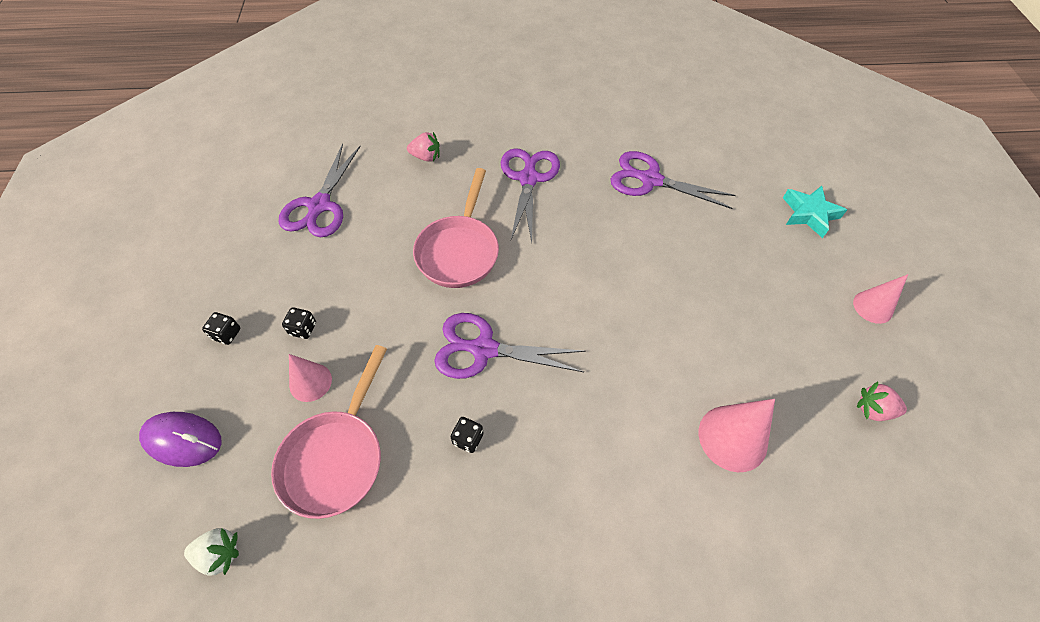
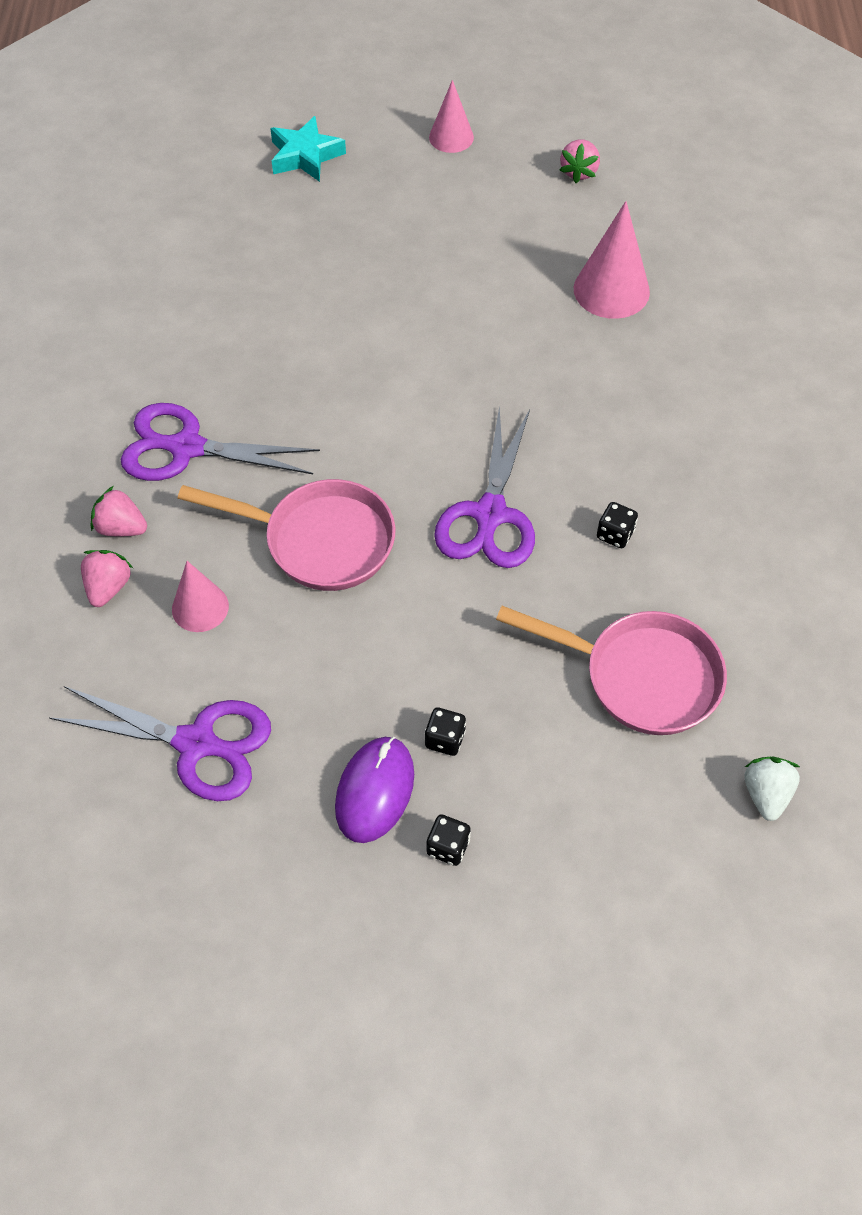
camera: 85 degrees left, 0 degrees up
purple mouse [139,412,222,467] -> purple mouse moved to [335,737,414,843]
pink cone [289,354,332,402] -> pink cone moved to [172,561,229,632]
purple scissors [610,151,736,209] -> none
none -> pink strawberry [91,486,147,536]

